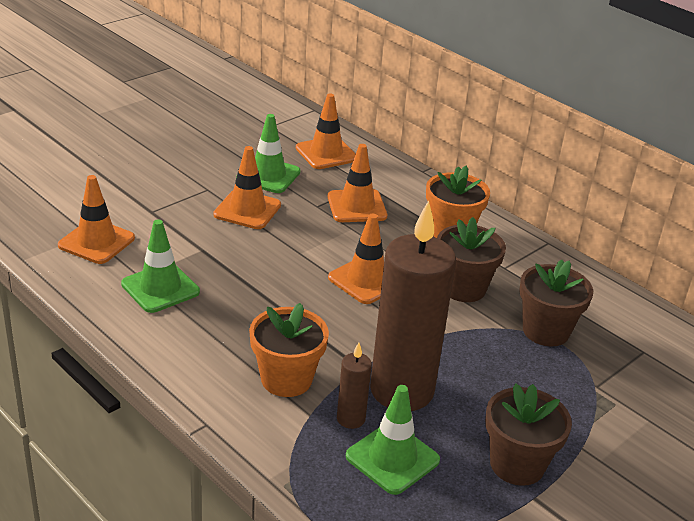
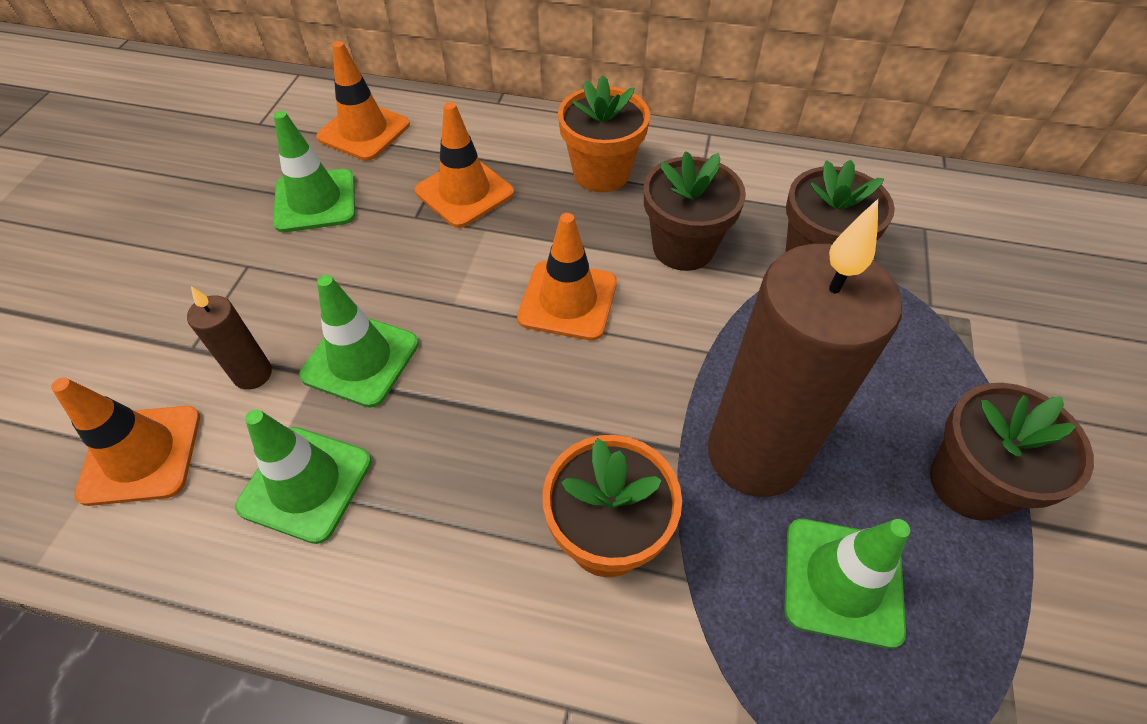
camera: 30 degrees left, 20 degrees up
orange traffic cone [213,146,281,229] -> none
brown candle [337,342,372,429] -> brown candle moved to [187,286,272,390]
none -> green traffic cone [299,275,419,408]

